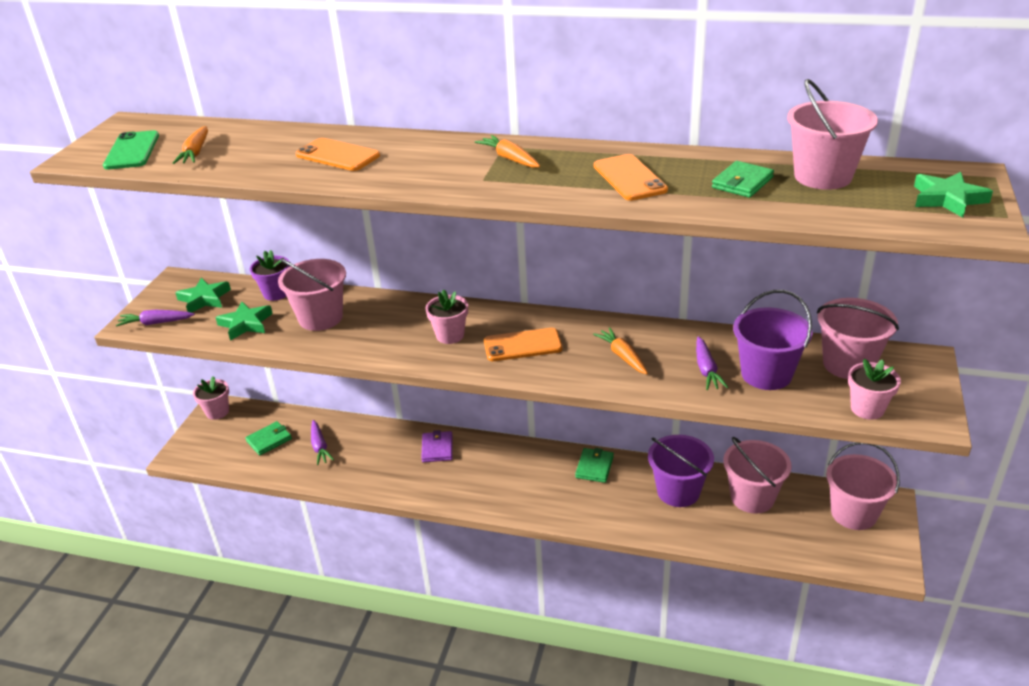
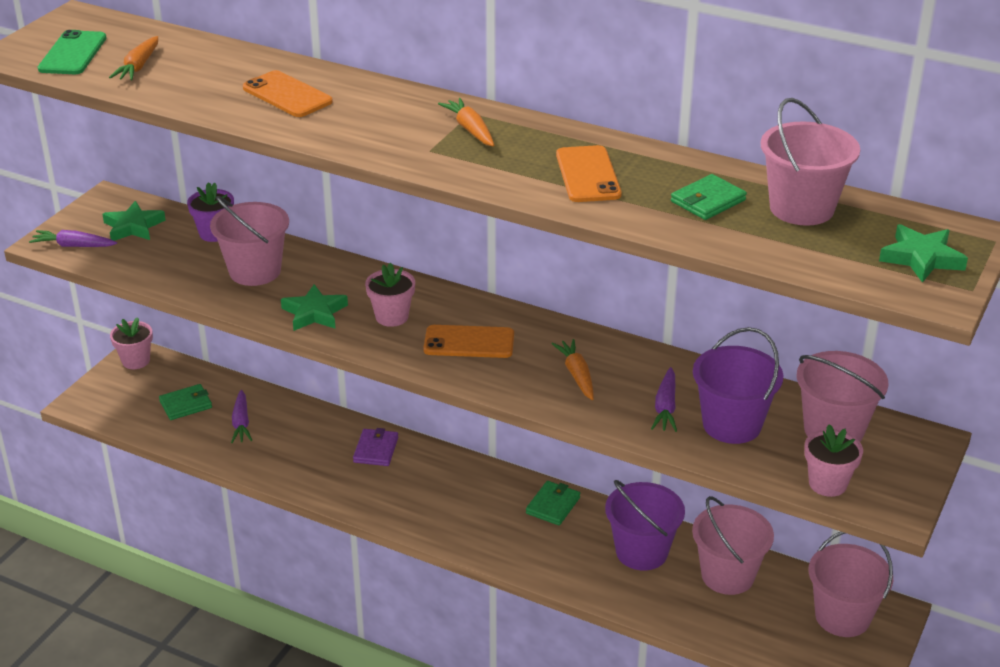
camera: 10 degrees right, 0 degrees up
green star [215,301,273,341] -> green star moved to [281,284,348,331]

